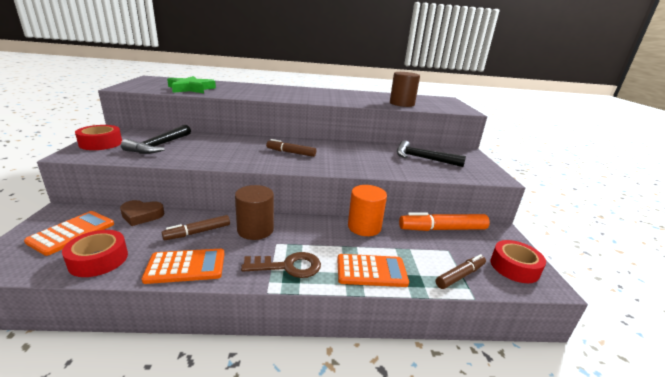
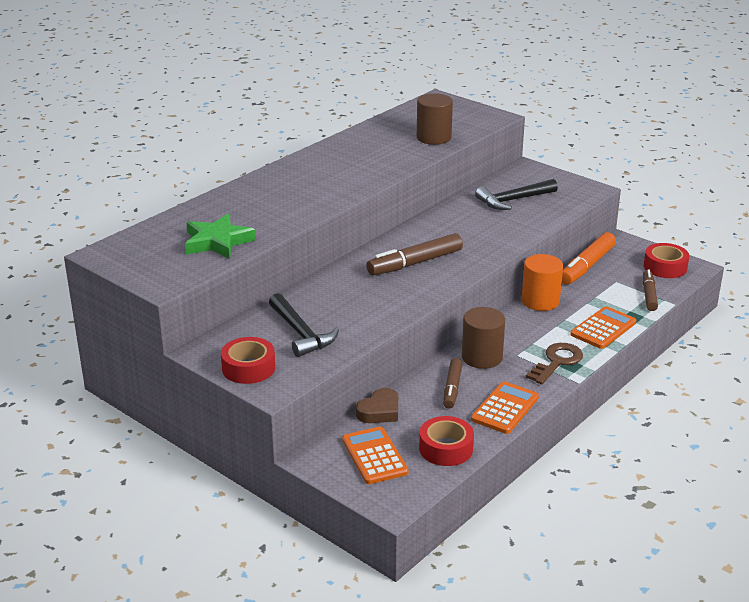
camera: 45 degrees left, 5 degrees up
brown marker [266,139,316,157] -> brown marker [366,233,463,276], size x1.58

